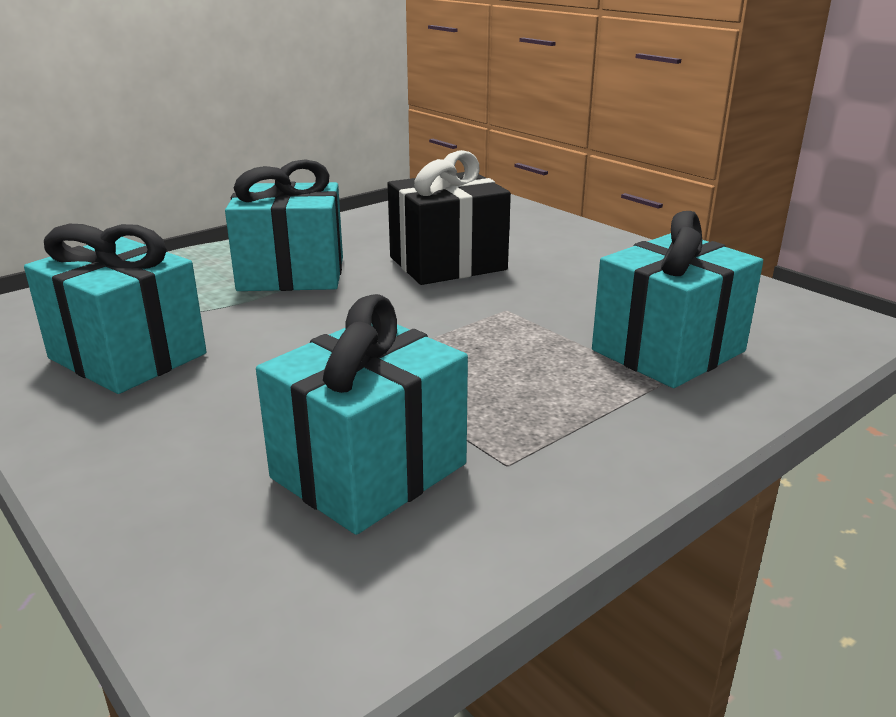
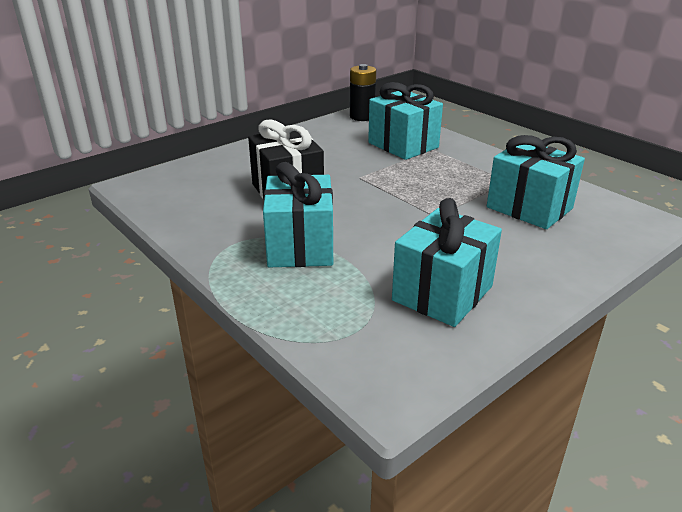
camera: 90 degrees left, 5 degrees up
none -> black battery [350,64,376,121]

